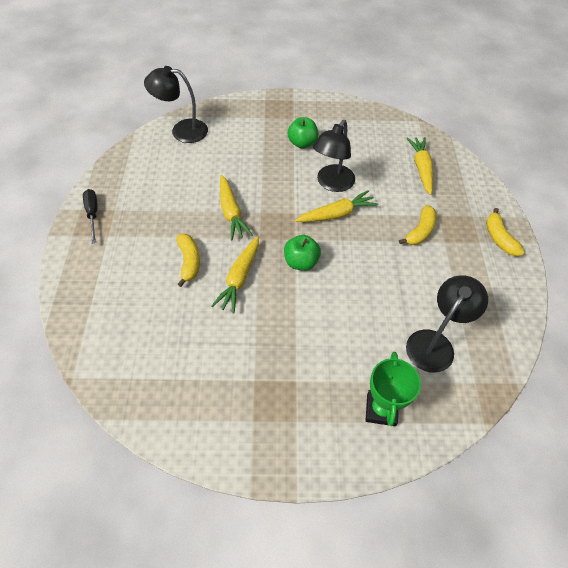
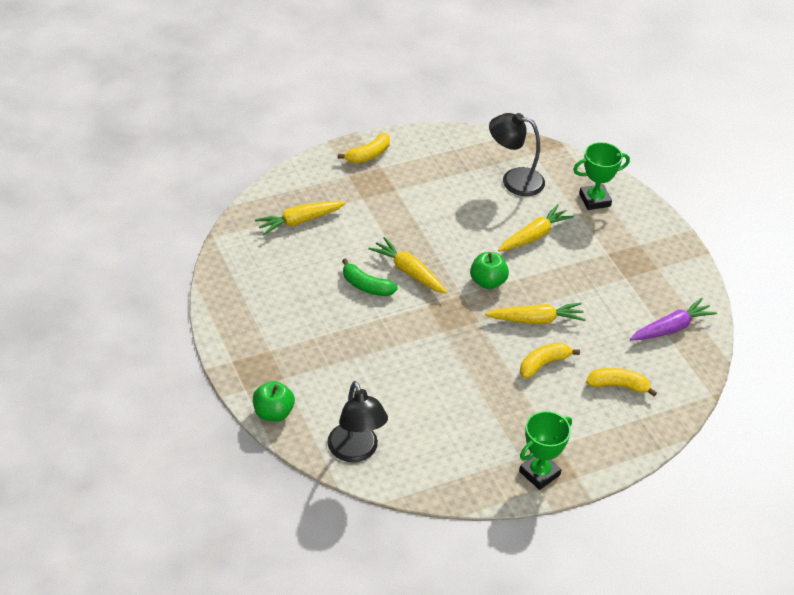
camera: 115 degrees left, 10 degrees down
black screwdriver [83,189,97,244] -> green trophy [519,411,572,490]
yellow carrot [220,175,253,241] -> yellow carrot moved to [498,204,574,252]
green apple [288,117,319,149] -> green apple moved to [253,381,295,422]
black lamp [313,120,355,192] -> green banana [342,258,398,296]
yellow banana [399,205,437,245] -> yellow banana moved to [586,368,657,397]
none -> purple carrot [630,298,717,340]

